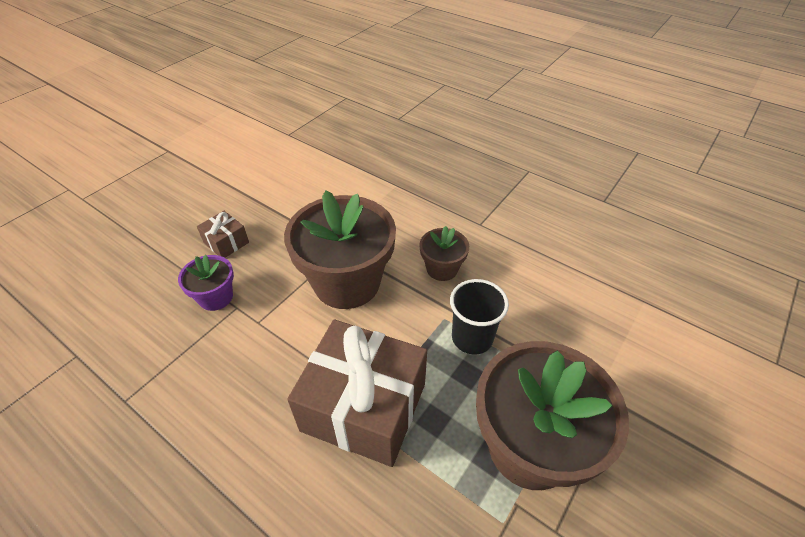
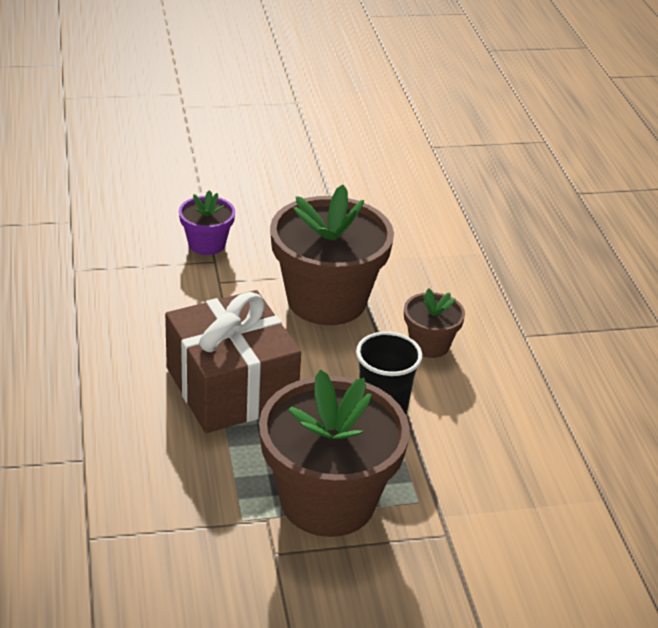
camera: 40 degrees right, 10 degrees down
brown gift [197,211,249,258] -> none

